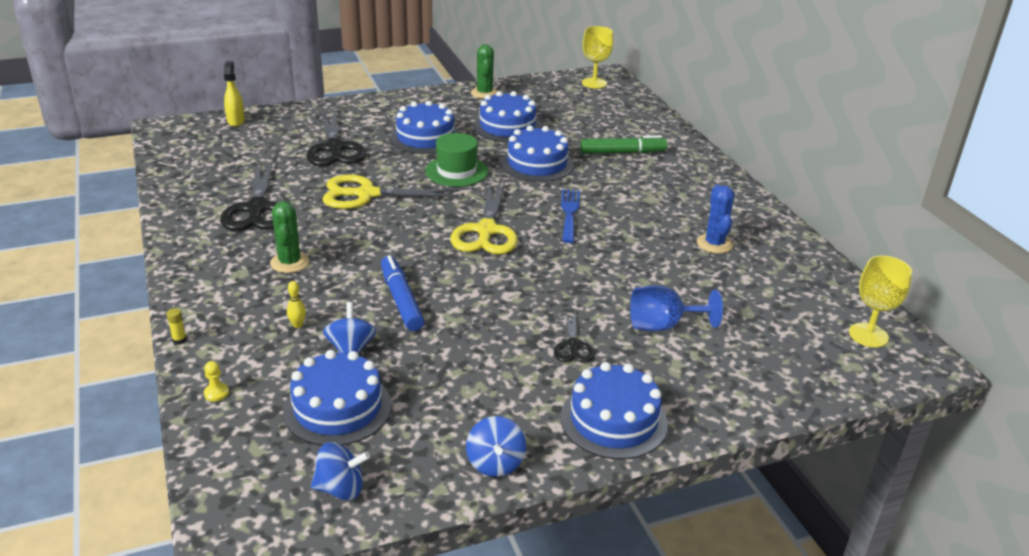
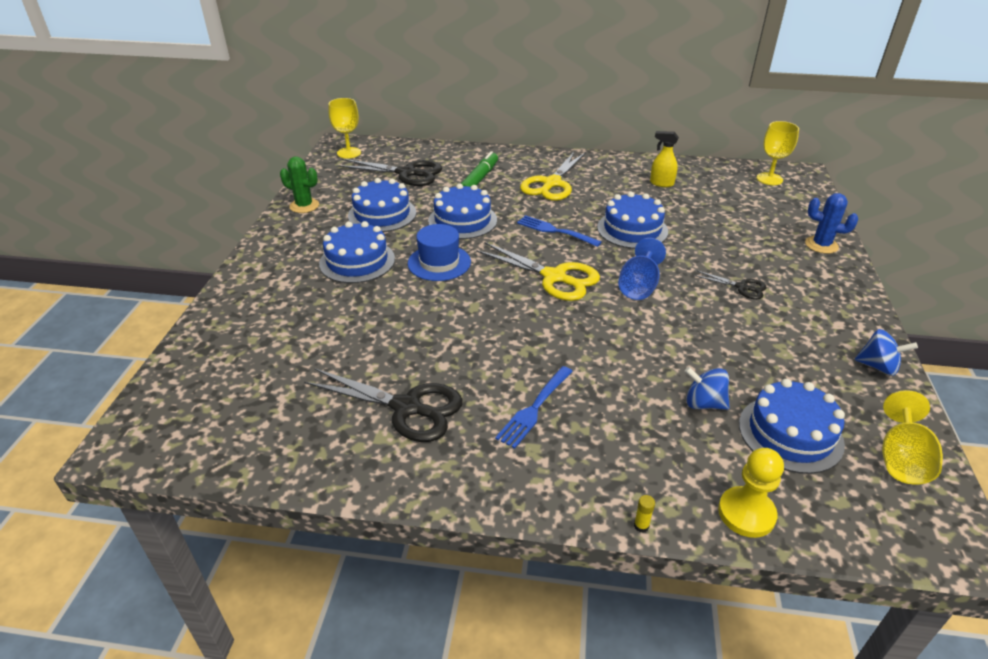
camera: 60 degrees left, 5 degrees up
yellow pawn [204,361,229,402] -> yellow pawn [718,448,784,538], size x2.17
yellow spray bottle [224,61,245,126] -> yellow spray bottle moved to [650,131,679,187]
green cactus [270,201,309,273] -> blue fork [495,366,573,449]
yellow bowling pin [287,281,306,328] -> none
black scissors [306,109,366,166] -> black scissors moved to [337,159,442,186]
blue spinning top [311,442,370,500] -> yellow goblet [882,390,943,485]
yellow scissors [322,175,460,209] -> yellow scissors moved to [520,152,586,201]
blue marker [381,255,424,331] -> none
green hat [425,133,488,187] -> blue hat [408,224,471,281]
blue cake [560,362,668,459] -> blue cake moved to [597,192,668,249]
blue goblet [630,286,723,331] -> blue goblet moved to [618,238,666,300]
blue cactus [697,184,734,254] -> blue cactus moved to [805,193,858,254]

